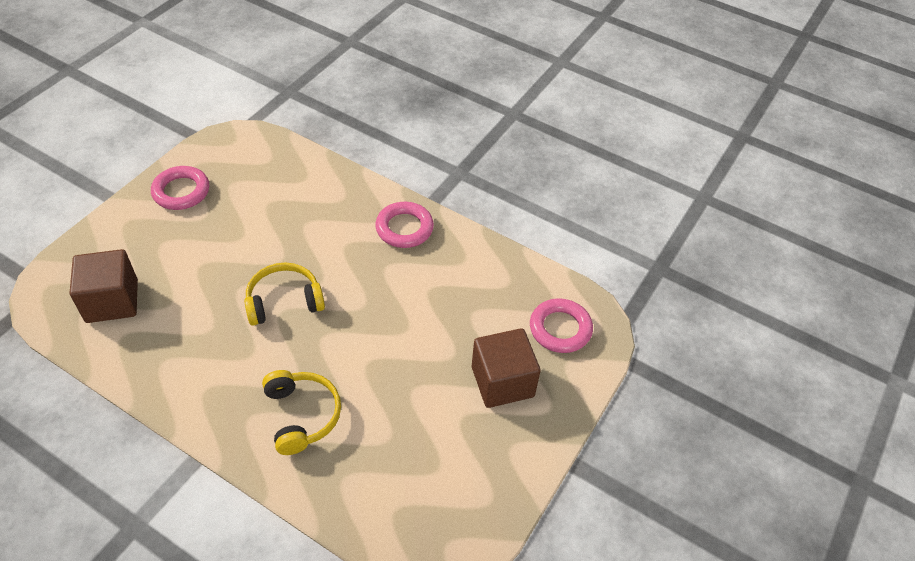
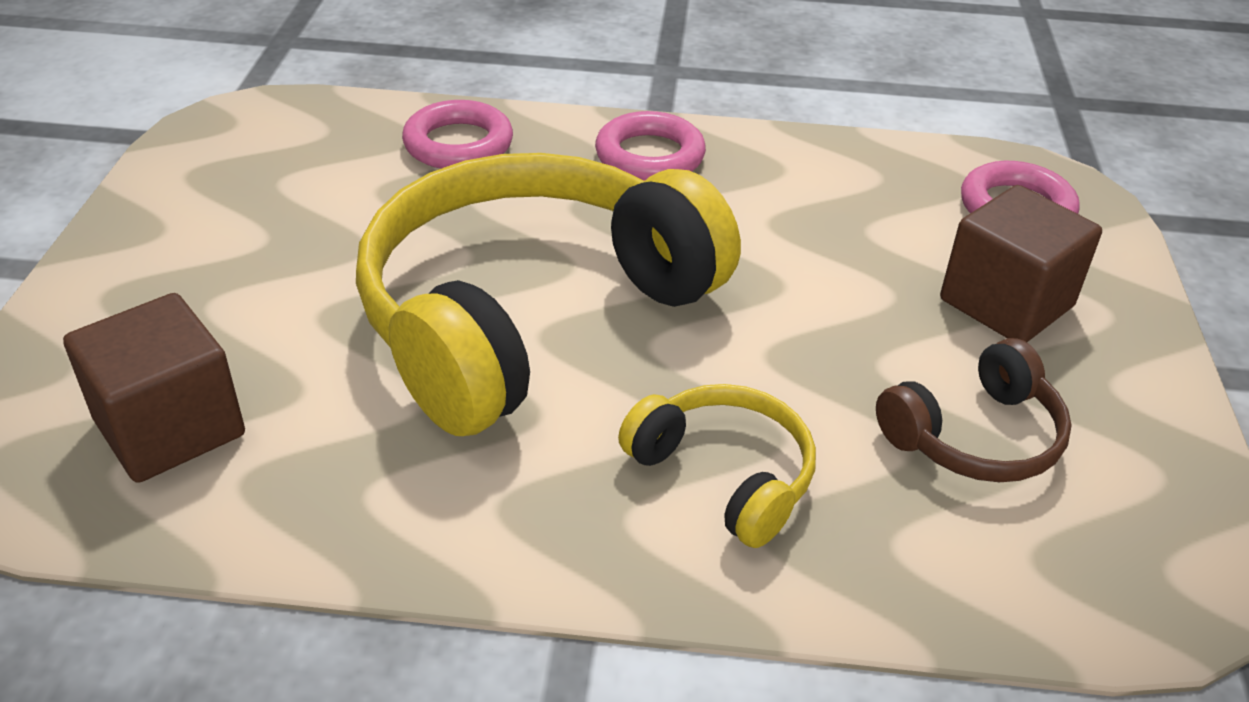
camera: 25 degrees left, 10 degrees down
pink ring [151,166,209,210] -> pink ring moved to [402,100,513,169]
yellow headphones [244,263,325,326] -> yellow headphones [356,153,741,436], size x2.19
none -> brown headphones [876,338,1072,482]

